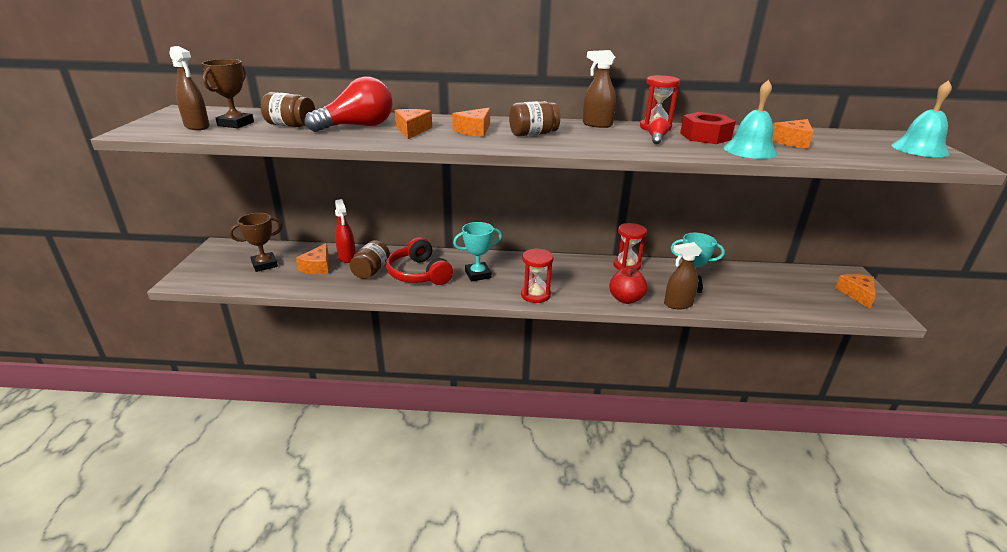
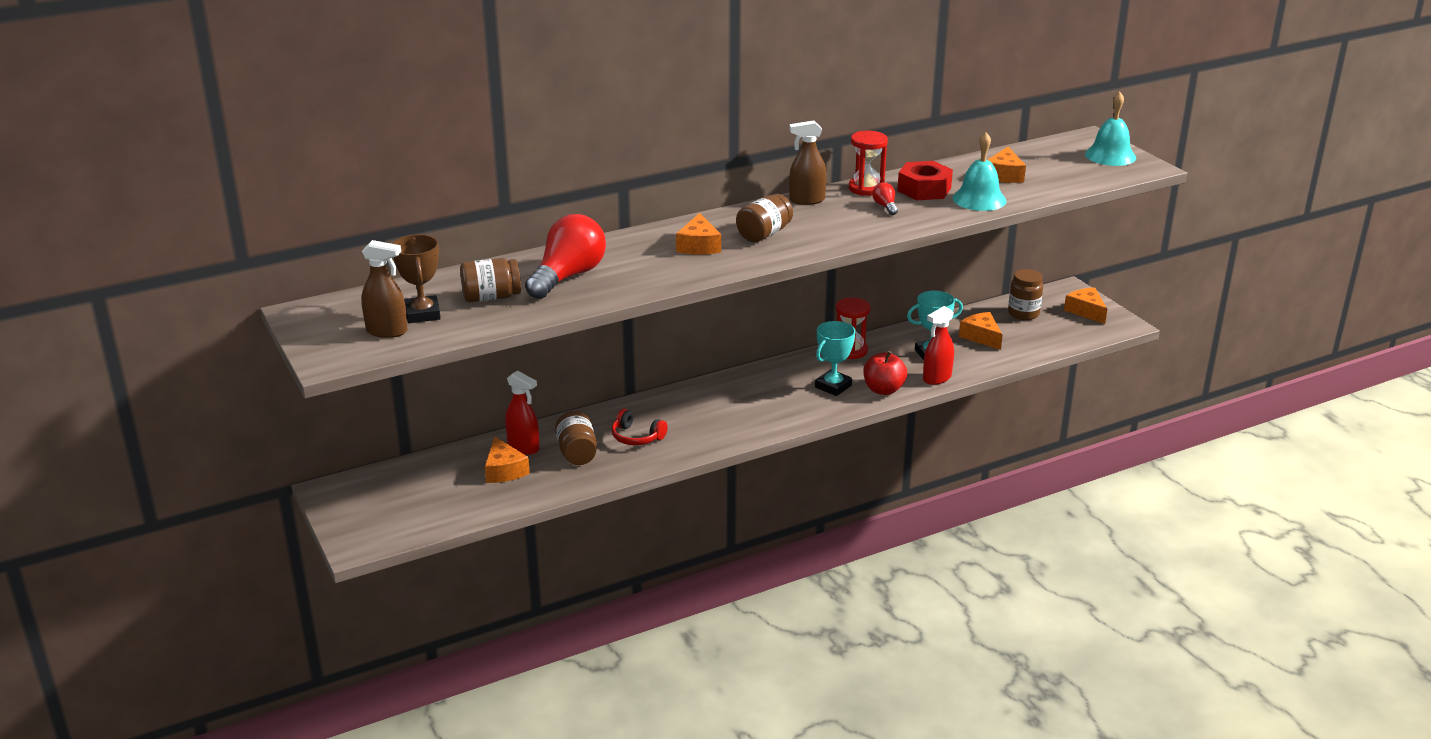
camera: 30 degrees left, 0 degrees up
brown trophy [229,213,283,272] -> none
red headphones [386,237,453,285] -> red headphones [612,409,668,445], size x0.61
orange cheese [394,109,432,139] -> orange cheese moved to [959,312,1003,350]
turquoise trophy [453,222,502,281] -> turquoise trophy moved to [815,321,856,396]
red hourglass [521,248,553,303] -> none
brown spray bottle [664,242,702,309] -> red spray bottle [923,306,954,385]
none -> brown jar [1008,269,1043,320]

